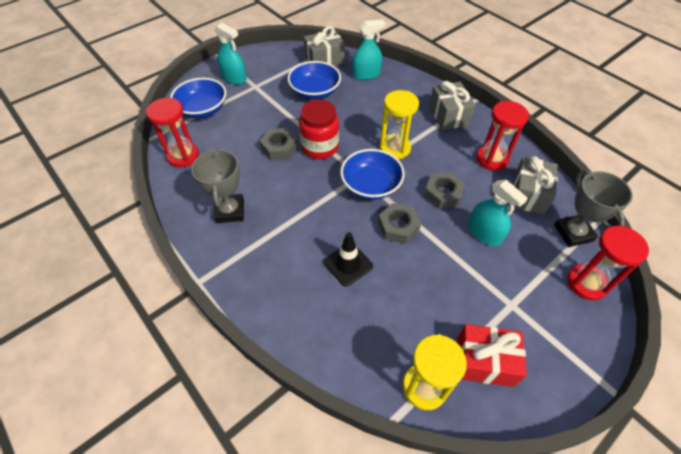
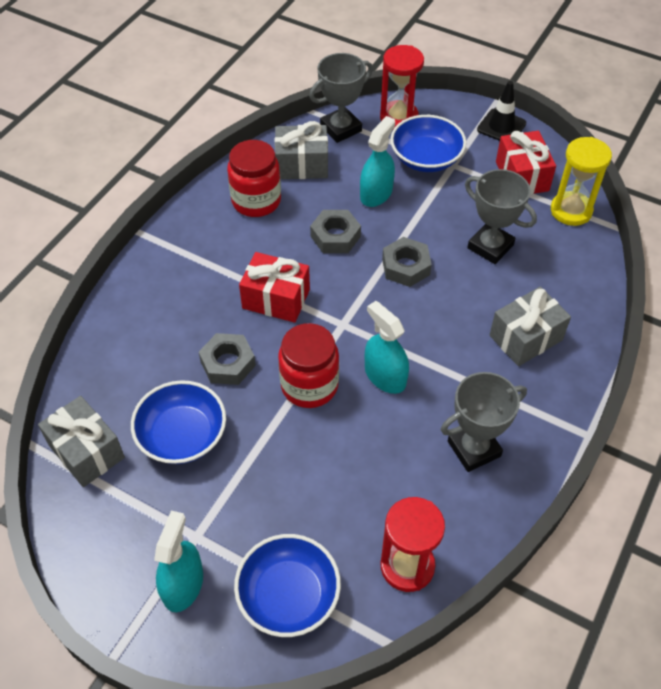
camera: 110 degrees left, 0 degrees up
grey nut [260,128,298,160] -> grey nut moved to [199,333,256,385]
black traffic cone [324,232,373,286] -> black traffic cone moved to [477,81,526,141]
blue bowl [340,149,405,200] -> blue bowl moved to [390,115,466,172]
turquoise spray bottle [352,19,385,80] -> turquoise spray bottle moved to [365,301,409,394]
yellow hourglass [380,90,419,159] -> red gift [239,252,310,323]
grey gift [429,81,476,130] -> grey gift moved to [490,287,571,366]
red hourglass [476,101,529,171] -> red jar [227,140,281,217]
none -> grey trophy [465,169,537,264]

